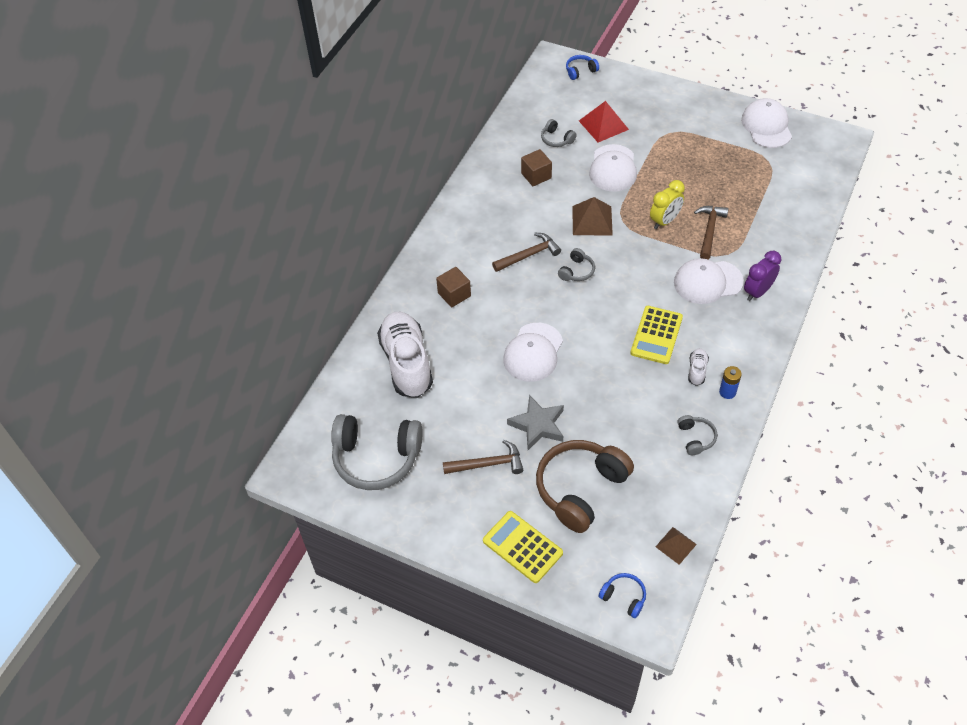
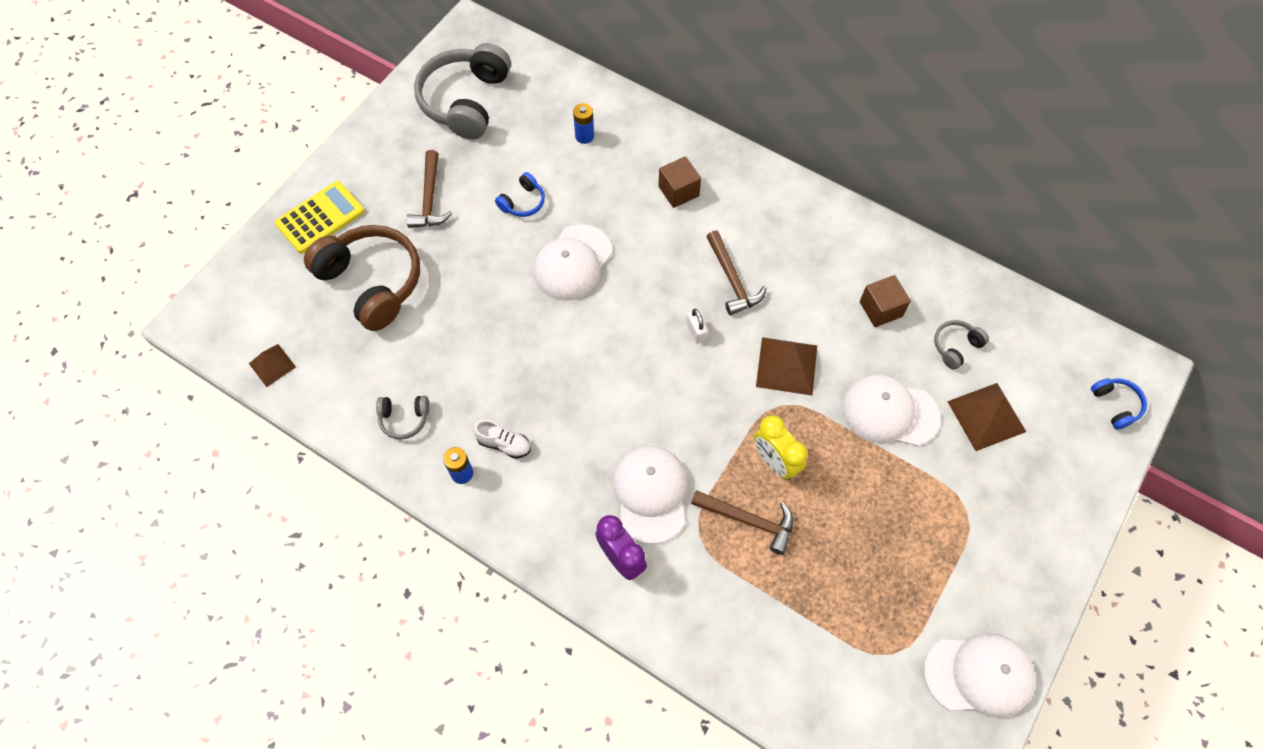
camera: 95 degrees right, 10 degrees up
white shoe [377,312,433,398] -> blue battery [573,103,594,144]
white cap [503,323,563,382] -> white cap turned 90 degrees counterclockwise [534,224,612,301]
grey star [507,395,564,450] -> none
grey headphones [558,248,595,281] -> white padlock [686,309,708,344]
red pyramid [579,101,629,142] -> brown pyramid [947,383,1026,451]
blue headphones [599,573,646,618] -> blue headphones moved to [495,172,545,217]
yellow calculator [630,306,683,364] -> none

